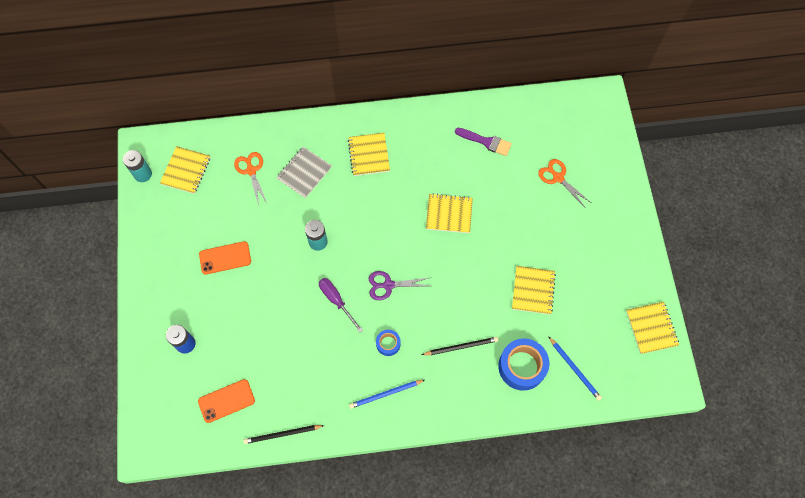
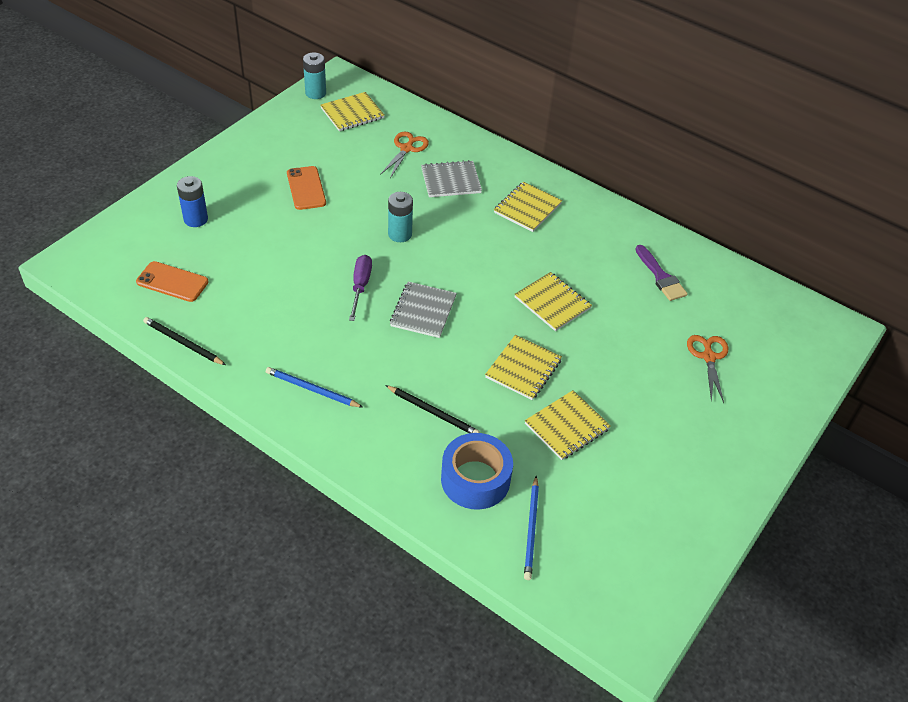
camera: 40 degrees right, 20 degrees down
orange phone [199,241,251,274] -> orange phone turned 45 degrees clockwise [287,166,326,210]
purple scissors [369,271,429,300] -> grey notebook [390,282,457,338]
blue tape [376,330,401,356] -> none
yellow notebook [626,302,679,354] -> yellow notebook moved to [485,335,562,400]

